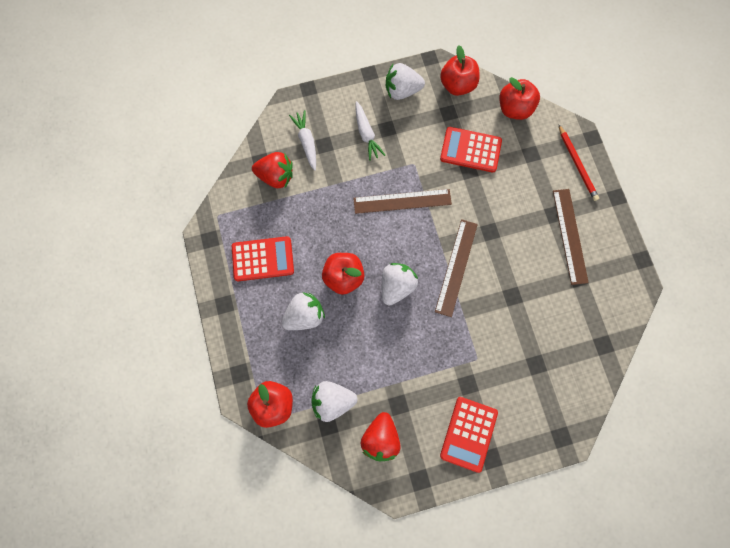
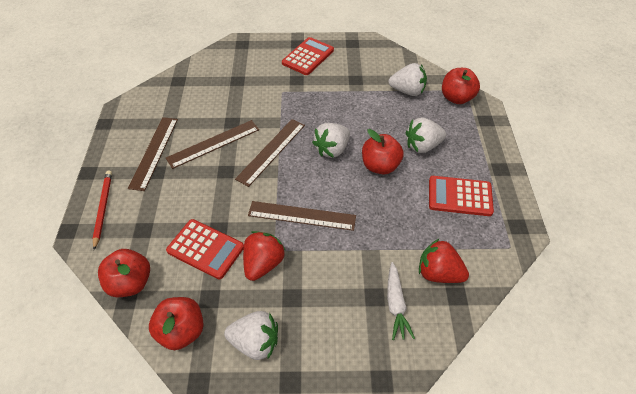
camera: 165 degrees left, 25 degrees down
white carrot [355,101,385,161] -> none
red strawberry [361,412,401,461] -> red strawberry moved to [243,231,286,281]
none -> brown ruler [166,120,259,169]

